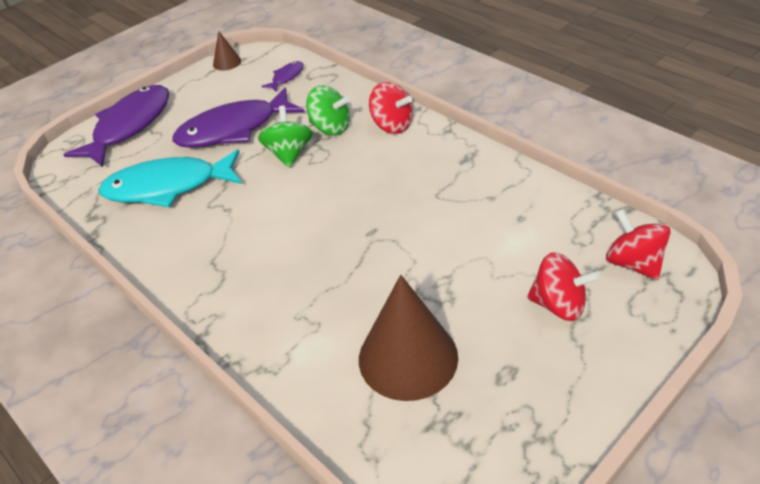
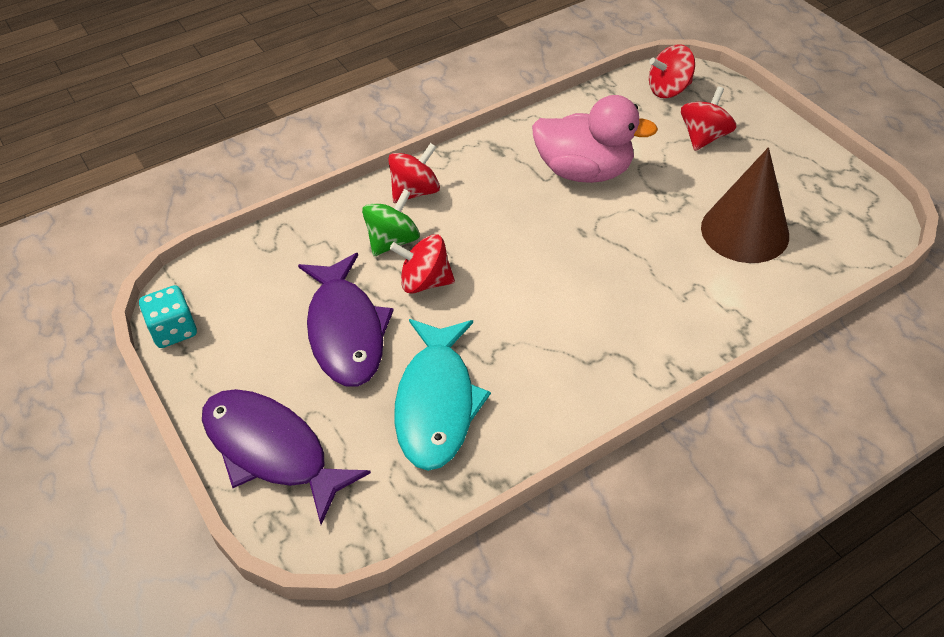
camera: 80 degrees left, 5 degrees up
brown cone [213,30,241,71] -> turquoise dice [139,285,197,348]
green spinning top [258,106,313,168] -> red spinning top [390,234,455,293]
purple fish [261,61,304,92] -> none
none -> pink duck [532,95,658,183]

